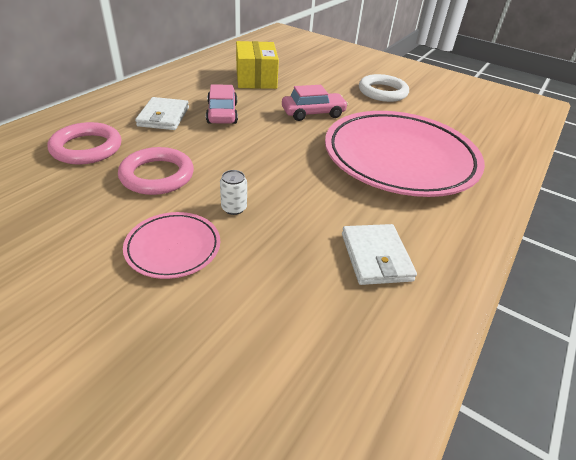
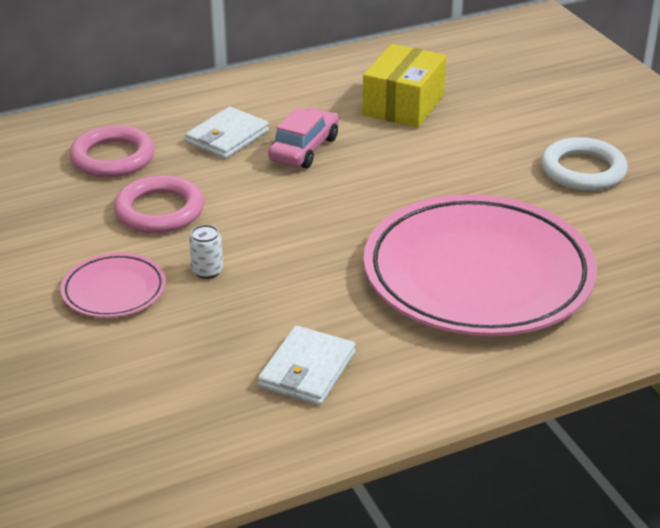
camera: 35 degrees right, 5 degrees down
pink car [282,85,348,121] -> none

